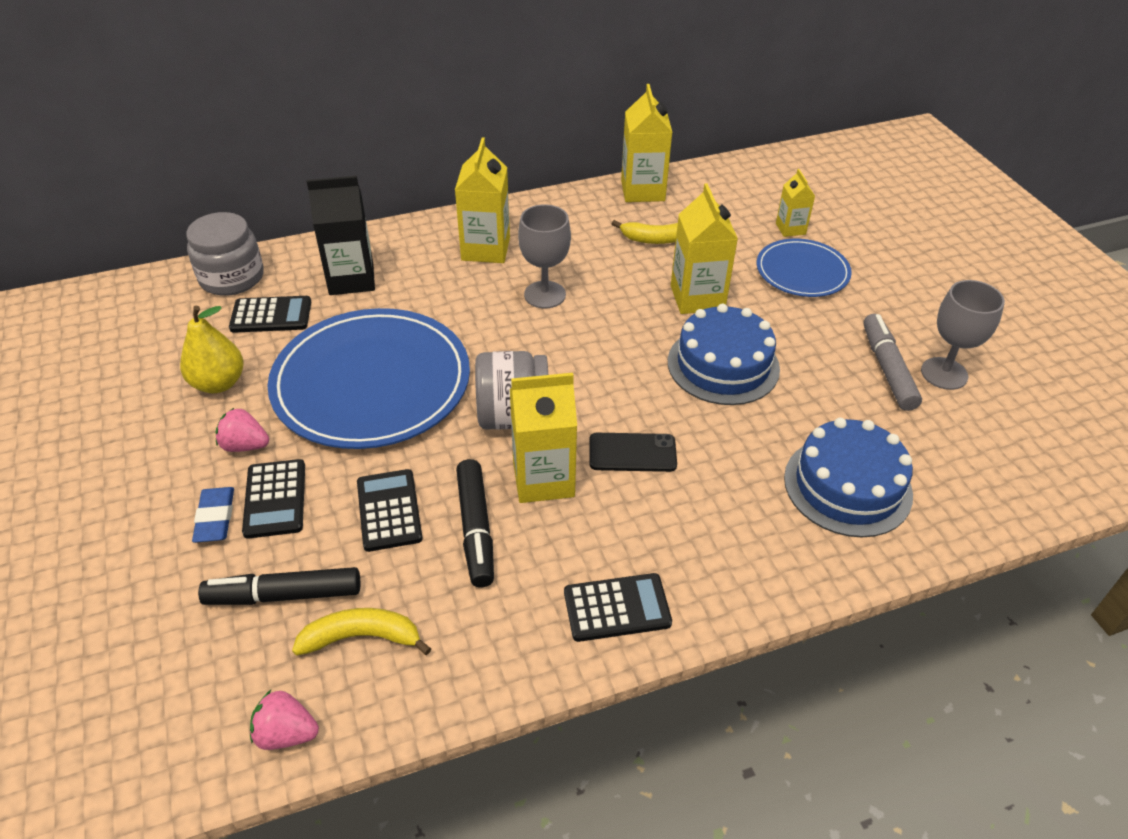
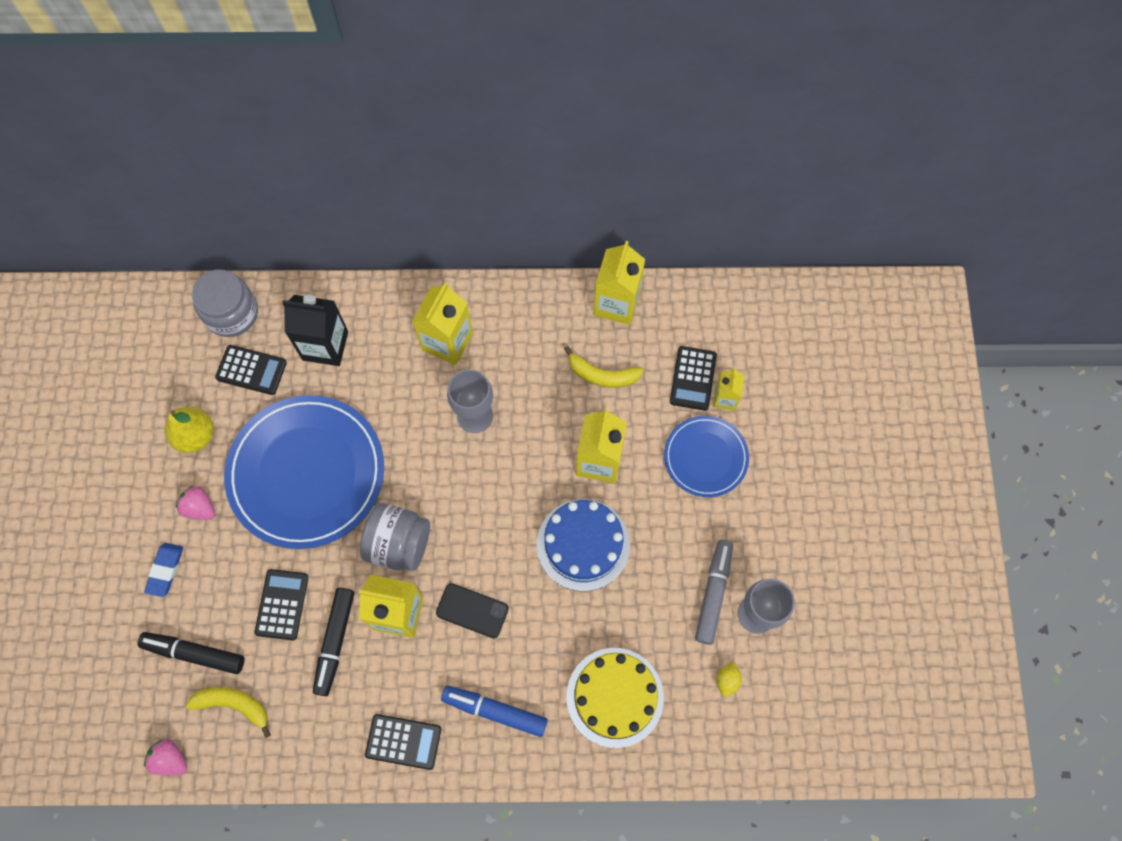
camera: 20 degrees right, 25 degrees up
black calculator [242,459,305,539] -> black calculator moved to [670,346,717,411]
blue cake [784,418,913,537] -> yellow cake [566,648,664,748]
none -> blue marker [441,686,548,737]
none -> yellow lemon [717,662,742,697]

